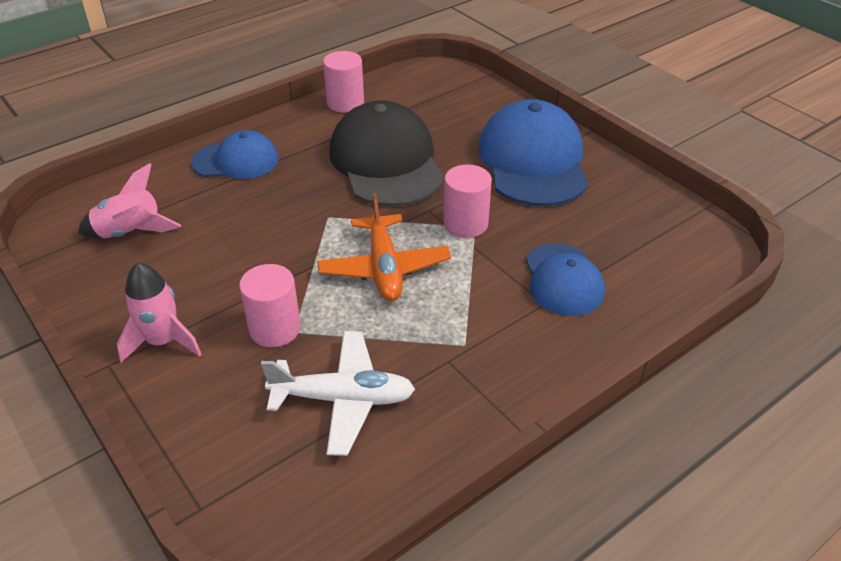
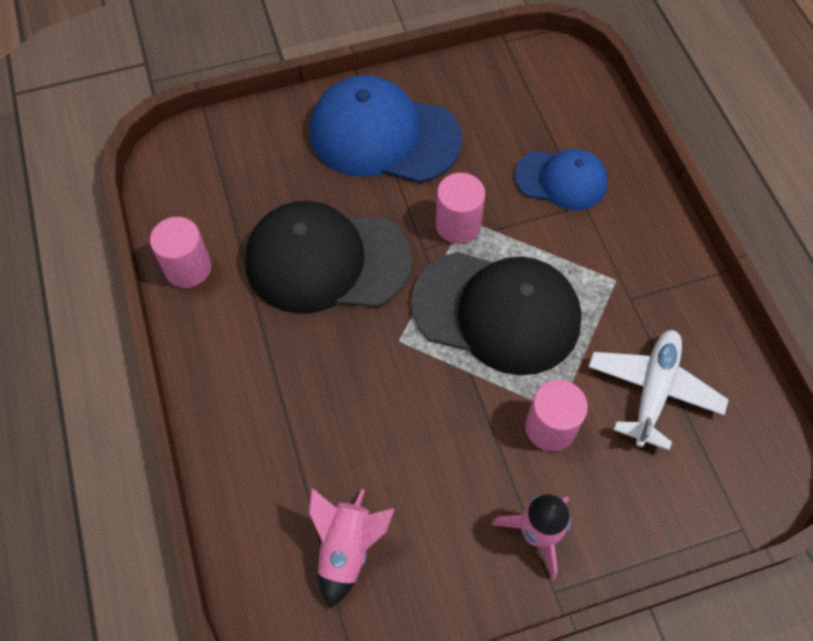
camera: 70 degrees left, 20 degrees up
blue cap [191,130,279,179] -> none
orange plane [317,193,451,301] -> black cap [411,252,582,375]

